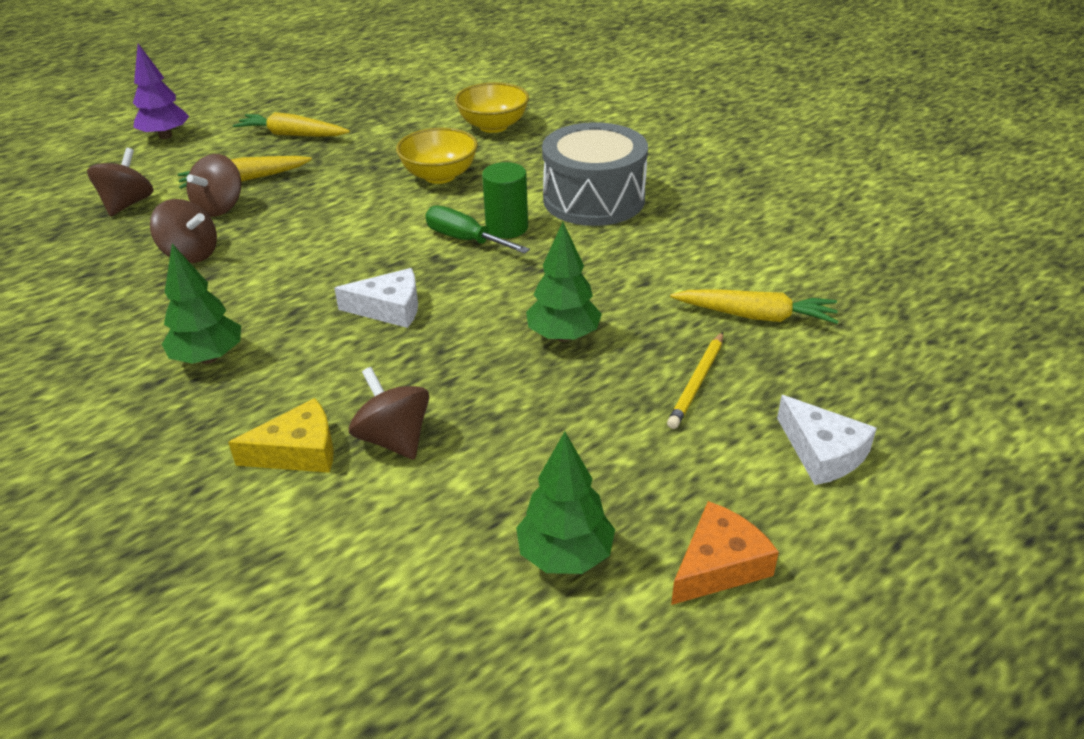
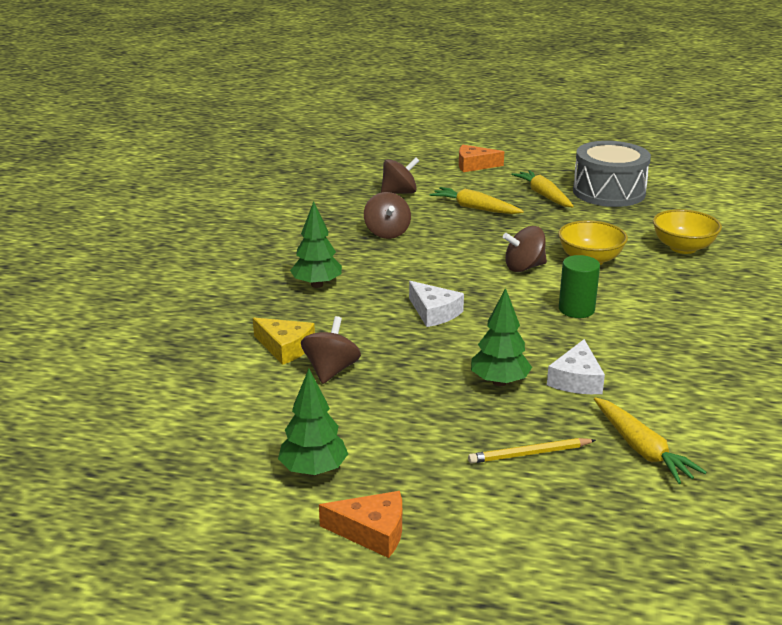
camera: 50 degrees right, 10 degrees down
purple tree [133,44,190,139] -> orange cheese [459,145,504,172]
brown spinning top [187,154,241,217] -> brown spinning top moved to [503,226,547,272]
green screwdriver [425,205,530,254] -> none
grey drum [542,122,648,226] -> grey drum moved to [573,141,651,207]
white cheese [777,395,877,485] -> white cheese moved to [547,339,605,394]

